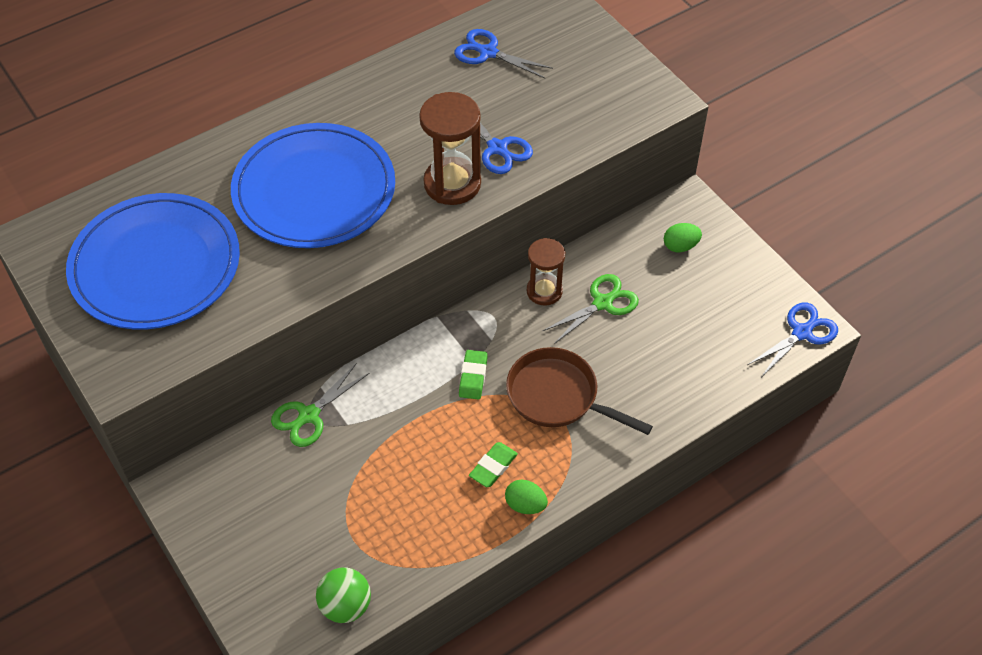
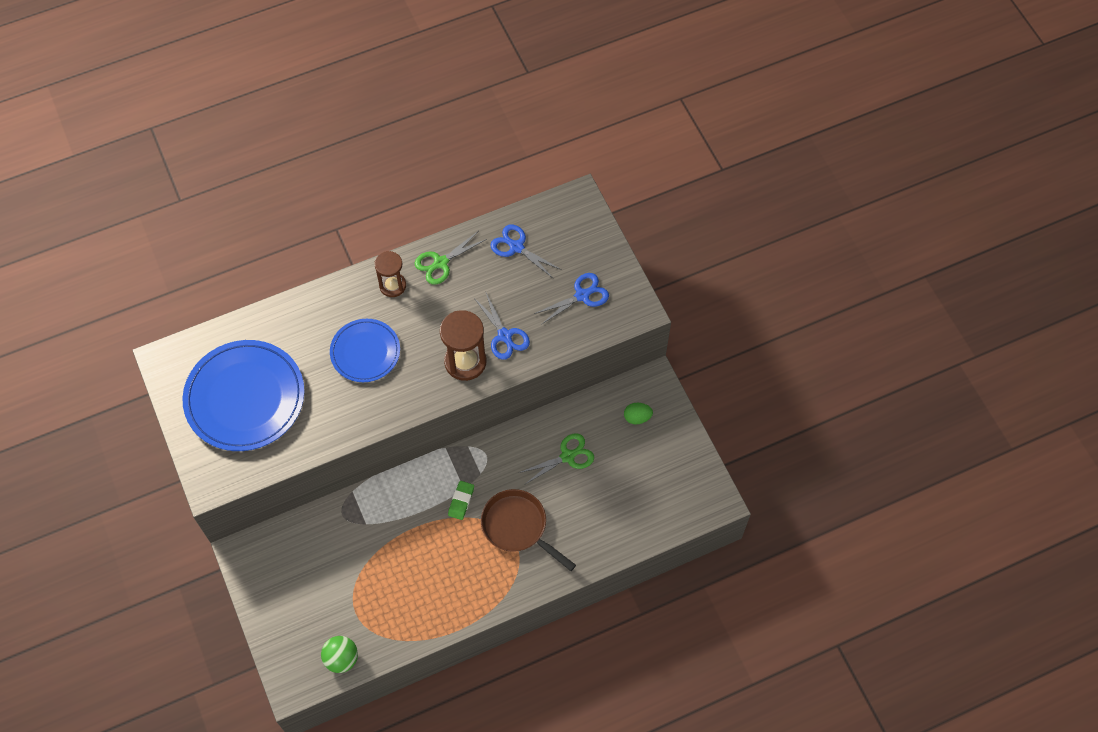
camera: 10 degrees right, 10 degrees up
blue plate [231,123,395,248] -> blue plate [330,319,400,382], size x0.59
green scissors [271,363,370,447] -> green scissors moved to [414,231,487,285]
green eraser [469,442,518,487] -> none
green egg [505,480,548,514] -> none
brown hourglass [527,238,565,306] -> brown hourglass moved to [374,251,406,297]
blue scissors [747,303,838,376] -> blue scissors moved to [534,273,609,325]

